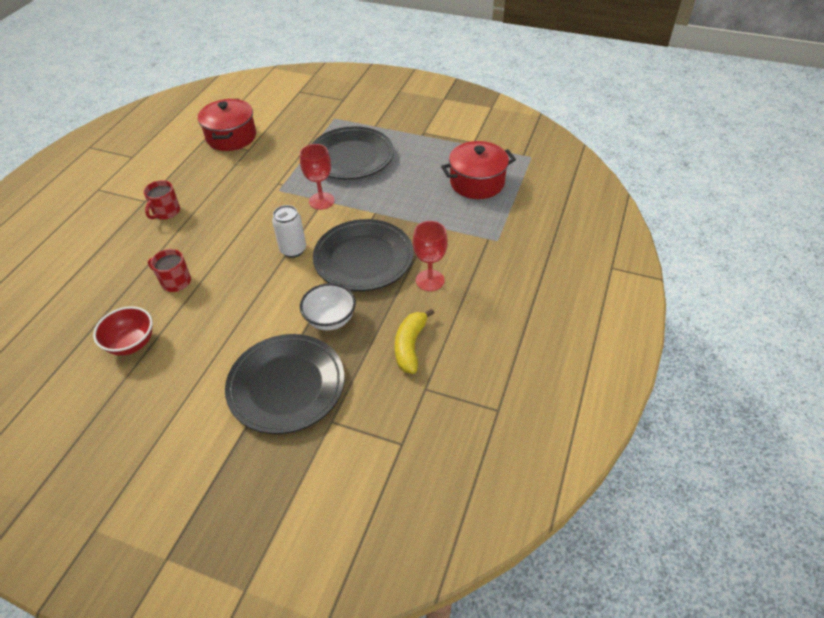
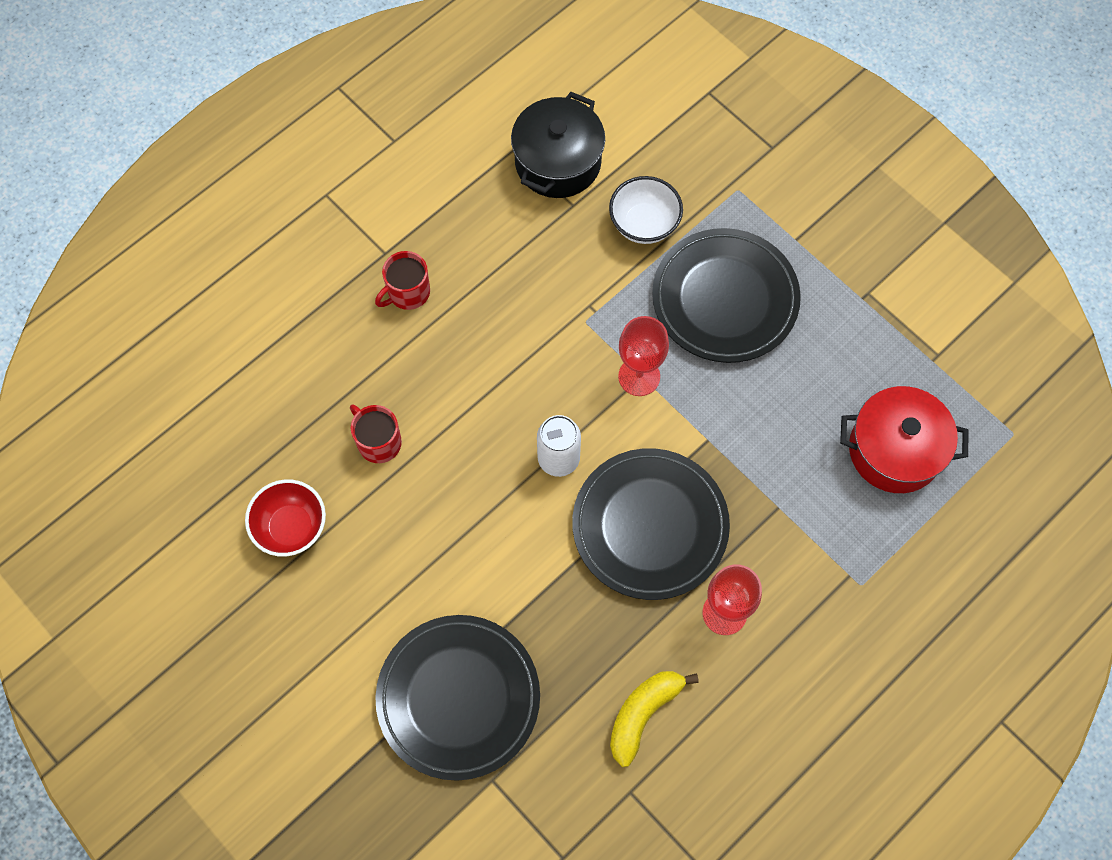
camera: 25 degrees right, 20 degrees up
red pot [198,99,256,151] -> black pot [511,92,605,198]
white bowl [300,283,356,330] -> white bowl moved to [609,176,683,244]

